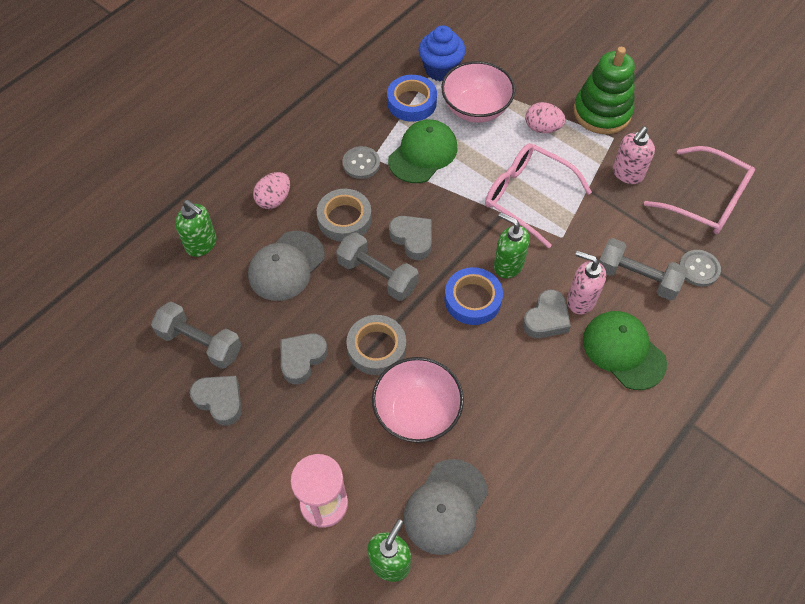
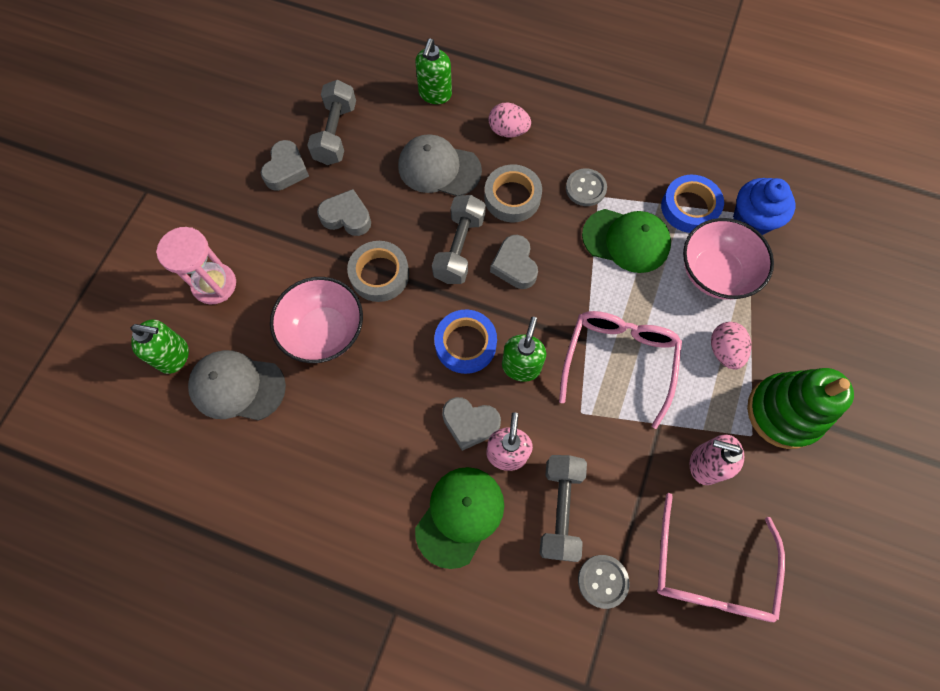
camera: 70 degrees right, 10 degrees up
grey heart [389,216,432,260] -> grey heart turned 135 degrees clockwise [490,235,538,289]

